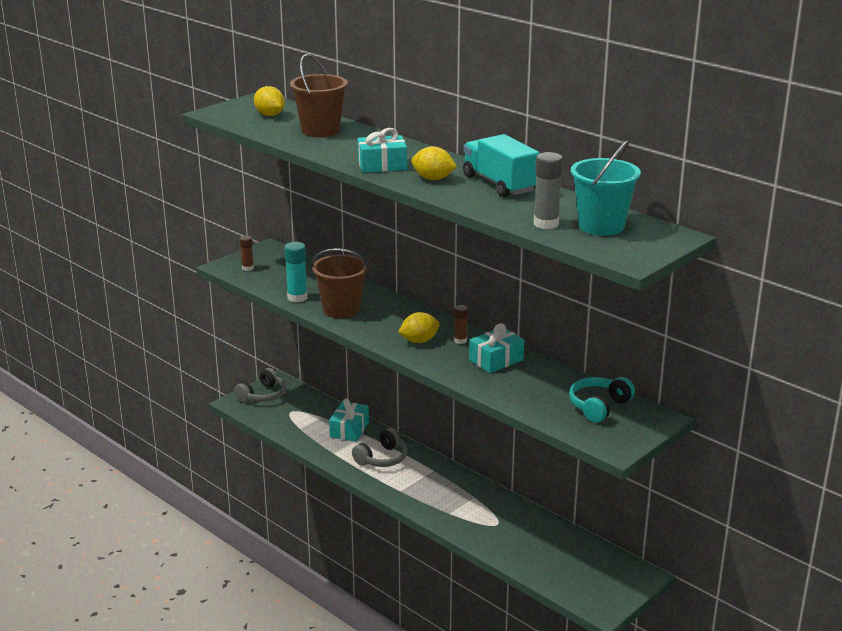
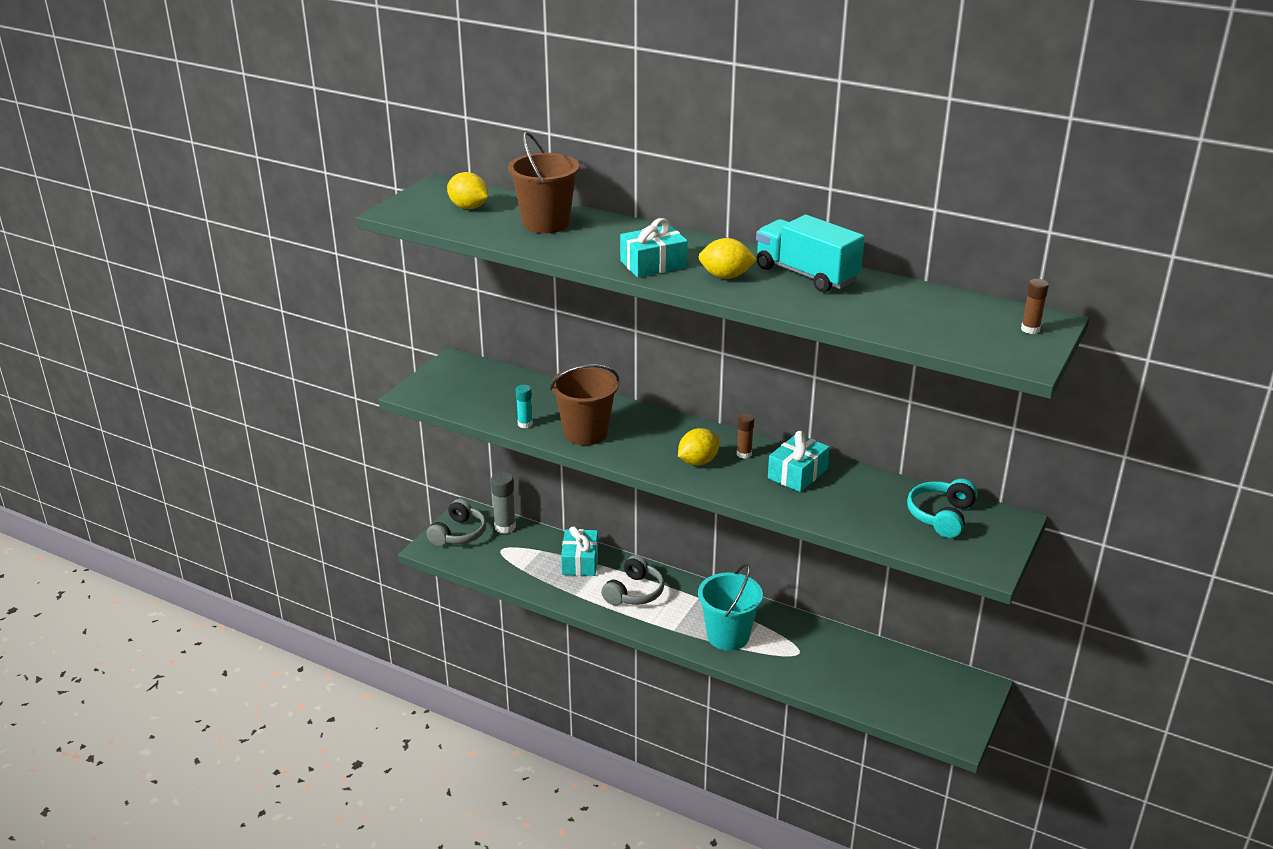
camera: 15 degrees left, 5 degrees up
brown glue stick [240,236,254,271] -> brown glue stick moved to [1021,279,1049,334]
turquoise glue stick [284,242,307,302] -> turquoise glue stick [516,385,533,428], size x0.61
grey glue stick [534,152,563,229] -> grey glue stick moved to [491,472,516,534]
turquoise bucket [571,140,641,236] -> turquoise bucket moved to [698,563,763,651]

